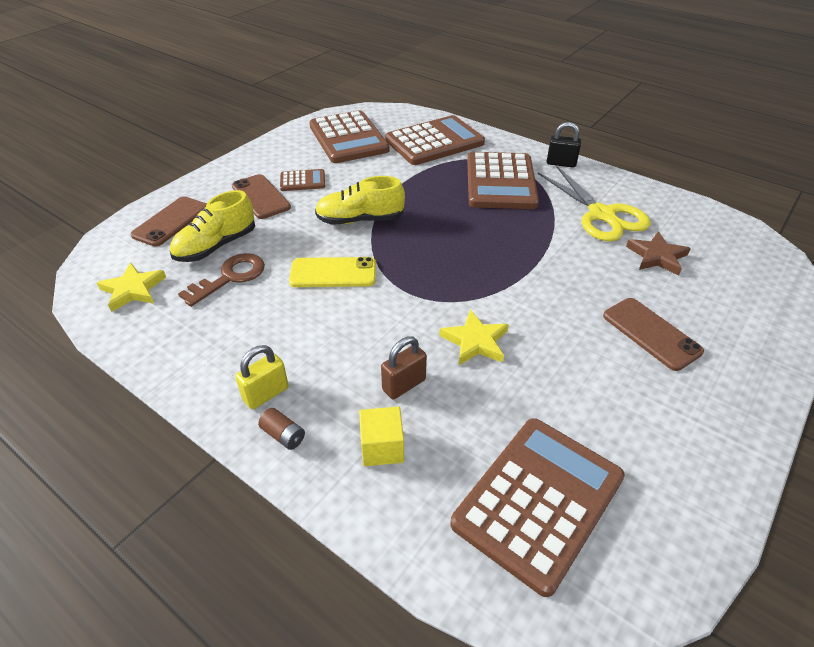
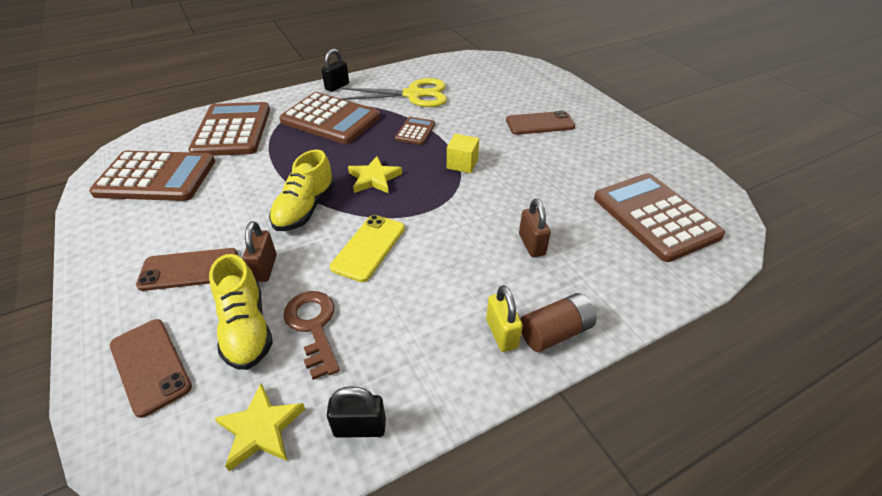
camera: 65 degrees left, 0 degrees up
brown battery [258,408,305,450] -> brown battery [520,293,596,352], size x1.69
brown calculator [280,169,325,191] -> brown calculator moved to [395,117,435,145]
yellow cube [359,406,404,466] -> yellow cube moved to [447,134,479,173]
yellow star [439,310,509,365] -> yellow star moved to [348,156,402,194]
brown star [626,232,691,276] -> none
none -> brown padlock [243,221,277,282]
none -> black padlock [327,386,386,438]

